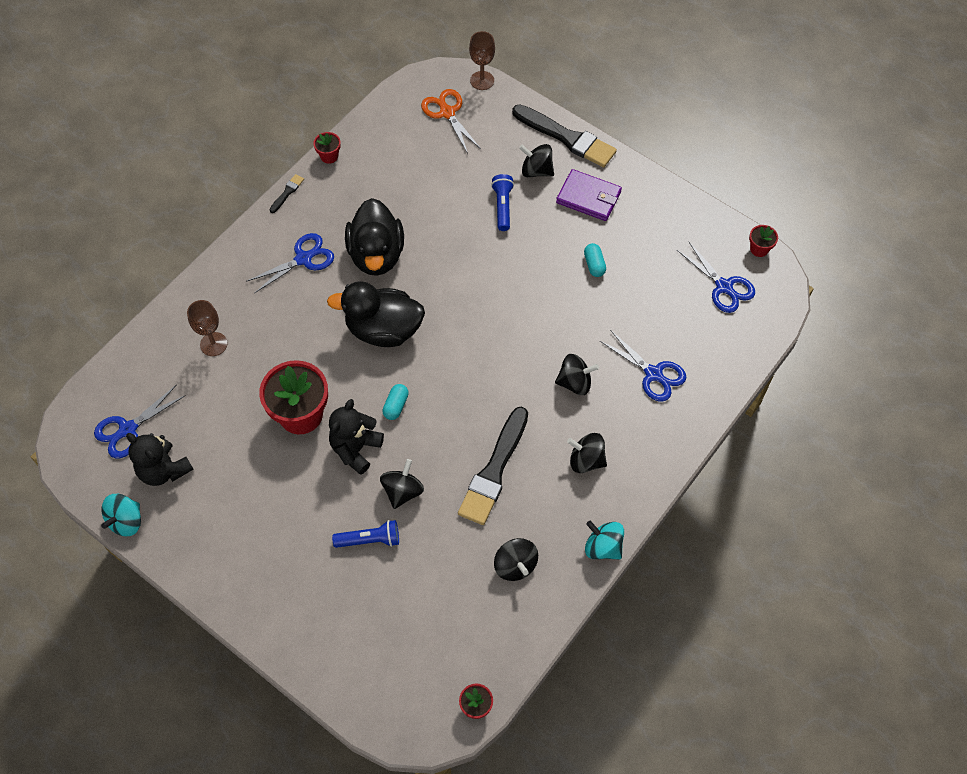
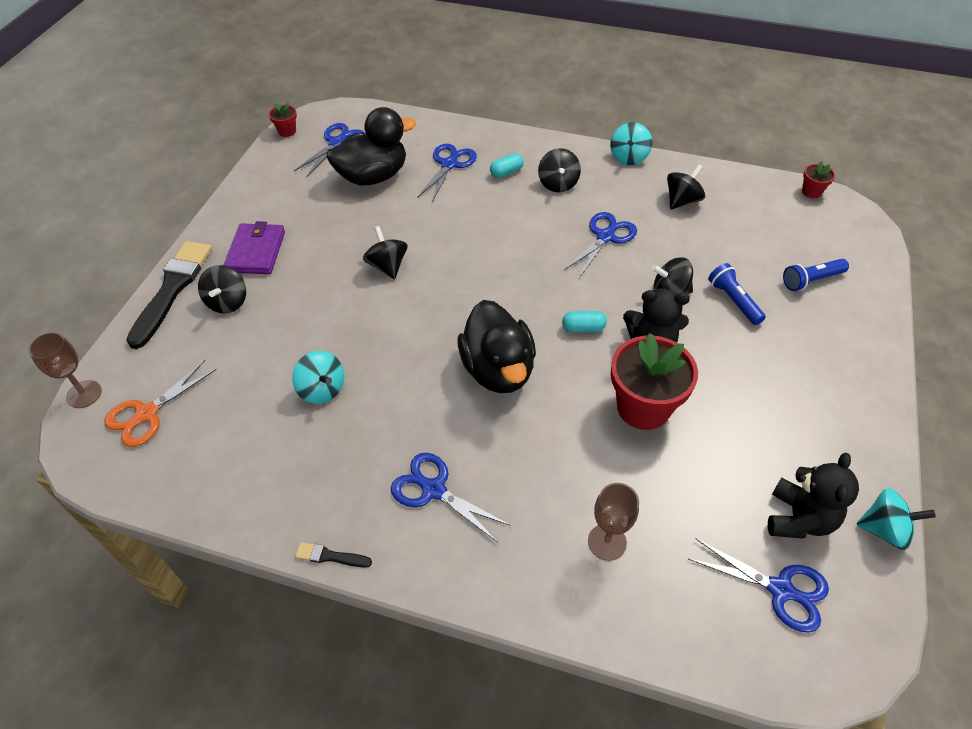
camera: 110 degrees left, 10 degrees down
red flower pot [313,132,341,164] -> none
black duck [345,198,404,276] -> black duck moved to [327,107,416,186]
black brush [458,407,528,525] -> blue scissors [564,212,637,278]
blue flashlight [491,174,514,231] -> blue flashlight moved to [783,259,849,291]
black spinning top [555,354,599,395] -> black spinning top moved to [363,226,408,279]
turquoise capsule [584,243,606,277] -> turquoise capsule moved to [490,153,524,178]
none -> turquoise spinning top [292,351,344,404]

